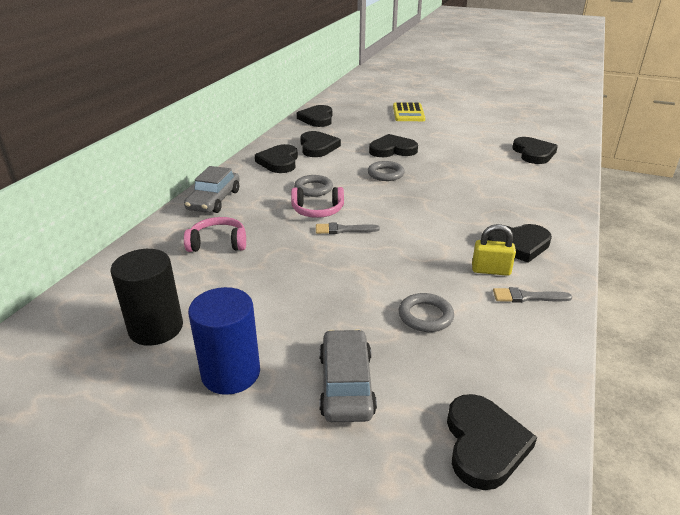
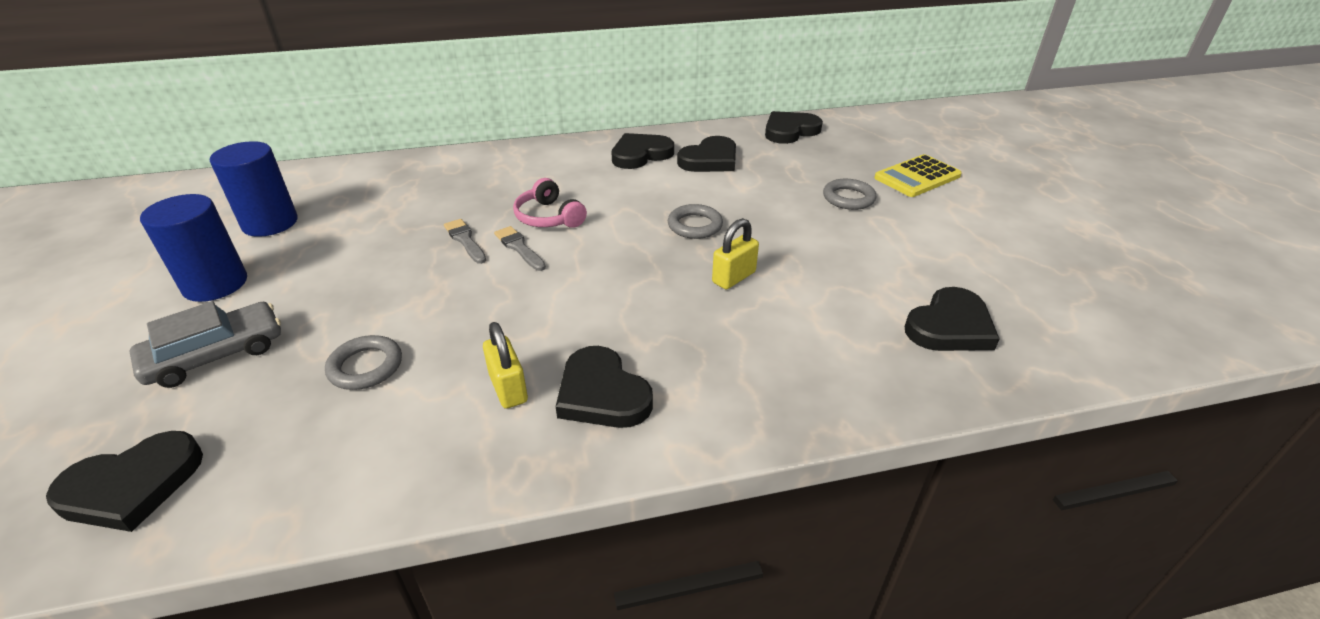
camera: 55 degrees right, 5 degrees up
black cylinder [110,249,183,346] -> blue cylinder [210,141,298,237]
grey car [184,166,240,213] -> none
pink headphones [184,217,246,252] -> none
grey ring [294,175,333,197] -> grey ring moved to [823,179,876,210]
black heart [369,134,418,157] -> none
grey brush [493,287,572,303] -> grey brush moved to [444,219,486,264]
none -> yellow padlock [712,218,759,289]

